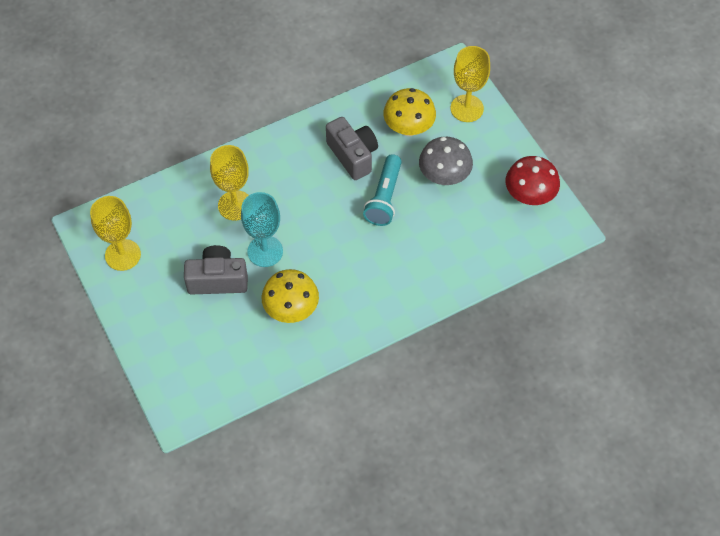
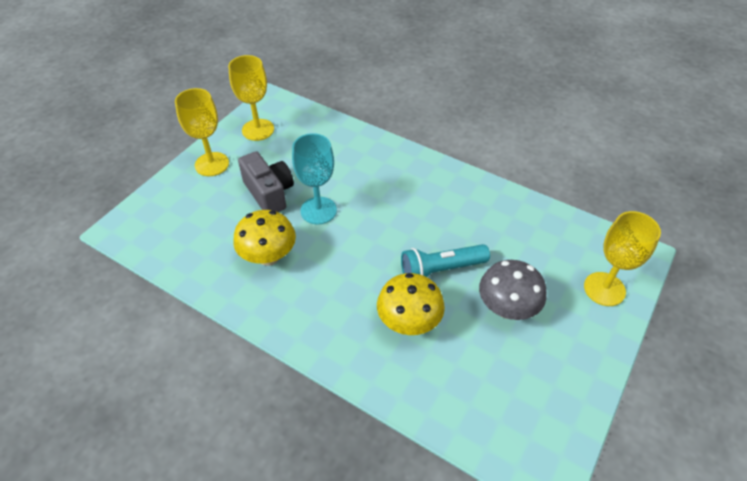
camera: 60 degrees right, 10 degrees down
yellow goblet [210,145,249,221] -> yellow goblet moved to [175,88,229,176]
grey camera [326,117,378,180] -> none
yellow mushroom [383,88,436,136] -> yellow mushroom moved to [377,273,445,335]
red mushroom [506,156,560,205] -> none

